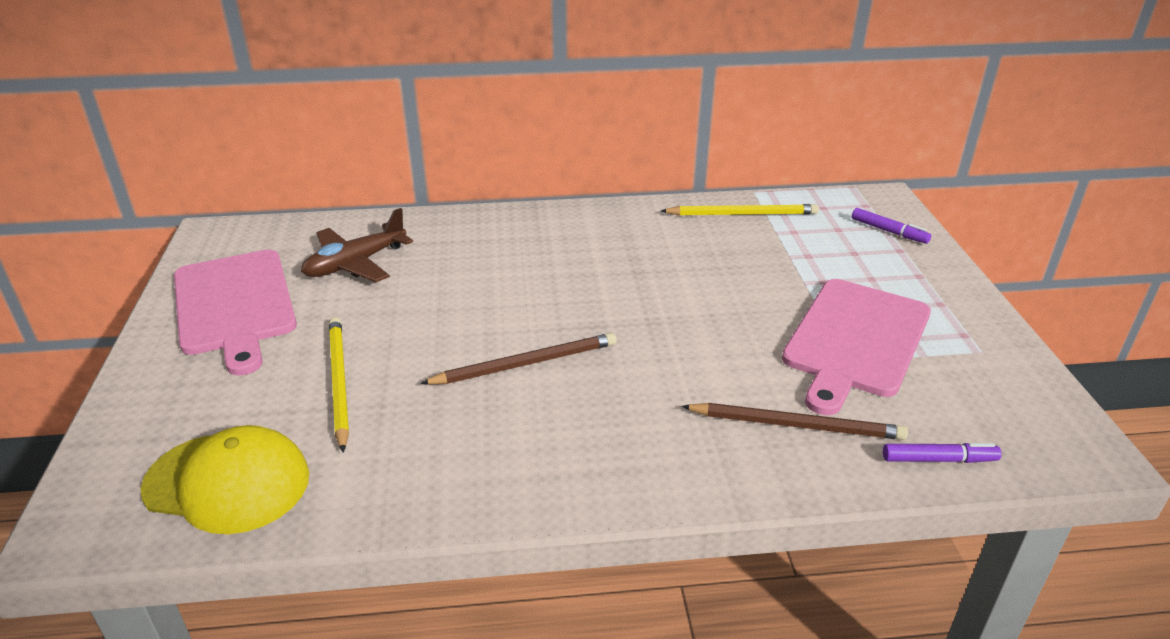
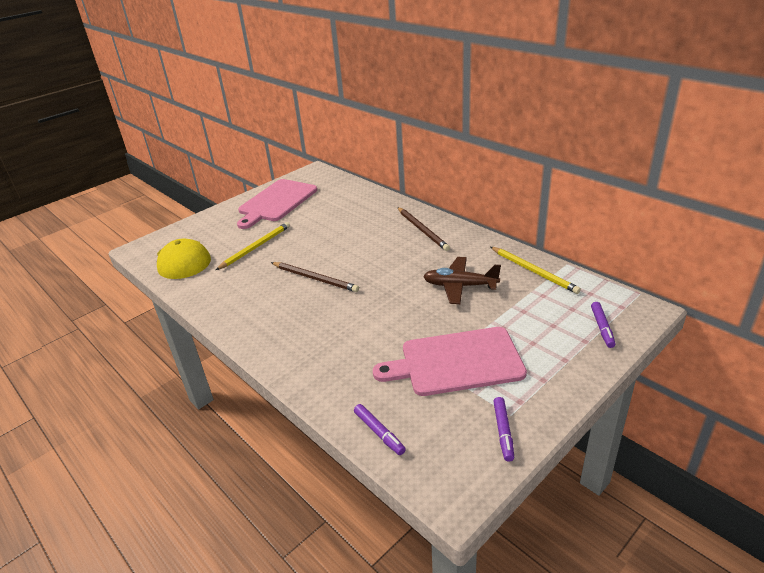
camera: 55 degrees right, 0 degrees up
brown plane [301,208,413,282] -> brown plane moved to [423,257,501,304]
brown pencil [681,403,908,440] -> brown pencil moved to [398,207,450,251]
none -> purple marker [493,397,514,462]

